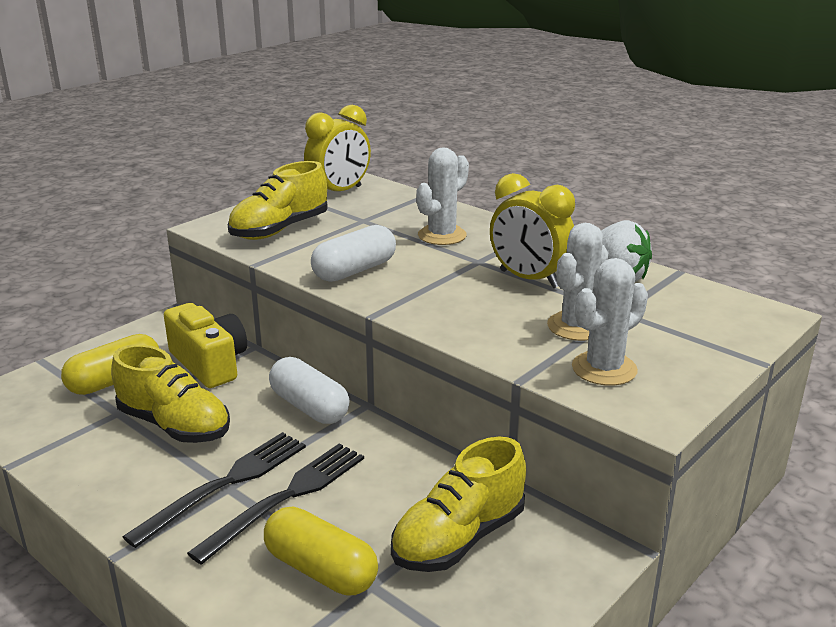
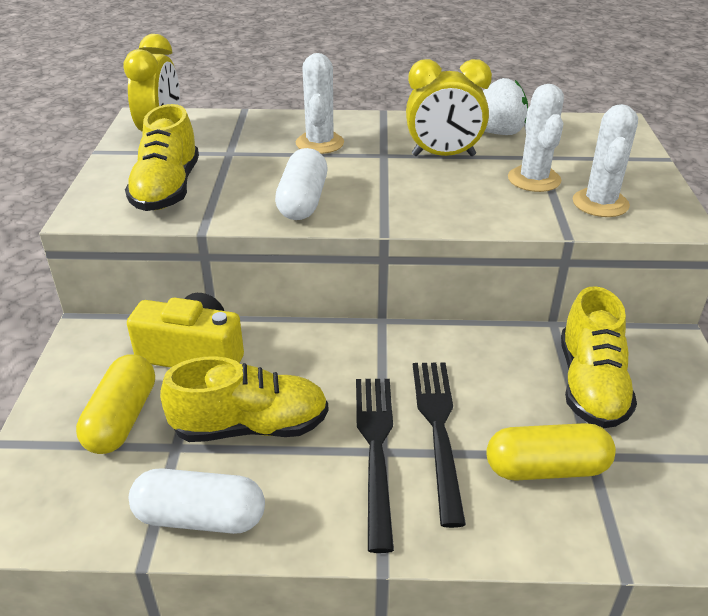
camera: 40 degrees left, 10 degrees up
white capsule [269,357,350,424] -> white capsule moved to [129,468,265,534]

